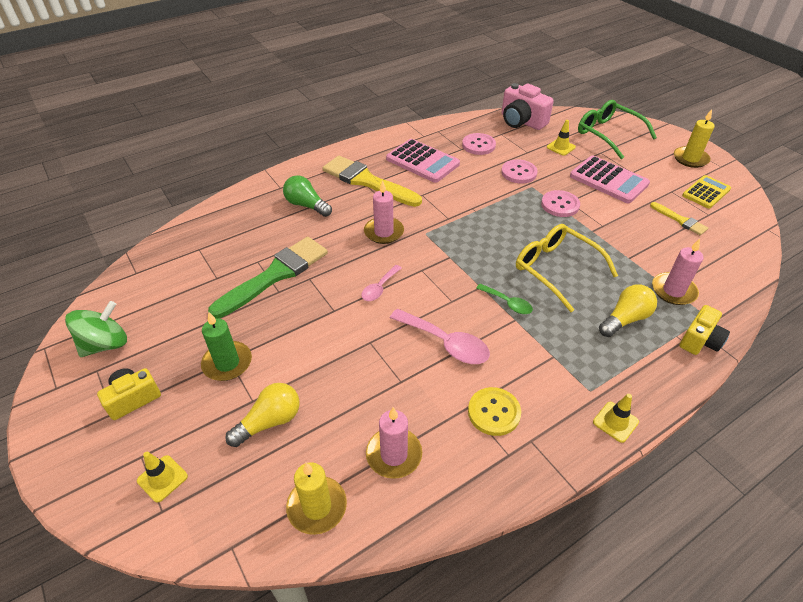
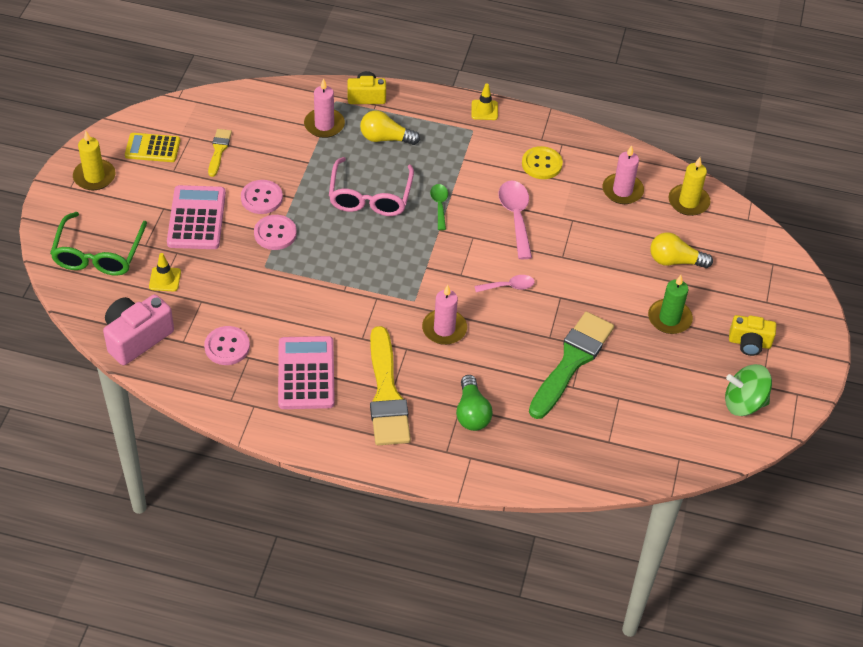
camera: 135 degrees left, 5 degrees up
yellow traffic cone [137,452,188,502] -> none
green brush [208,237,328,319] -> green brush turned 120 degrees clockwise [529,312,614,419]
pink button [501,159,538,184] -> pink button moved to [241,180,283,214]
pink camera [502,83,554,130] -> pink camera turned 135 degrees counterclockwise [103,294,174,365]
yellow glasses [516,224,618,312] -> pink glasses [329,157,414,216]

